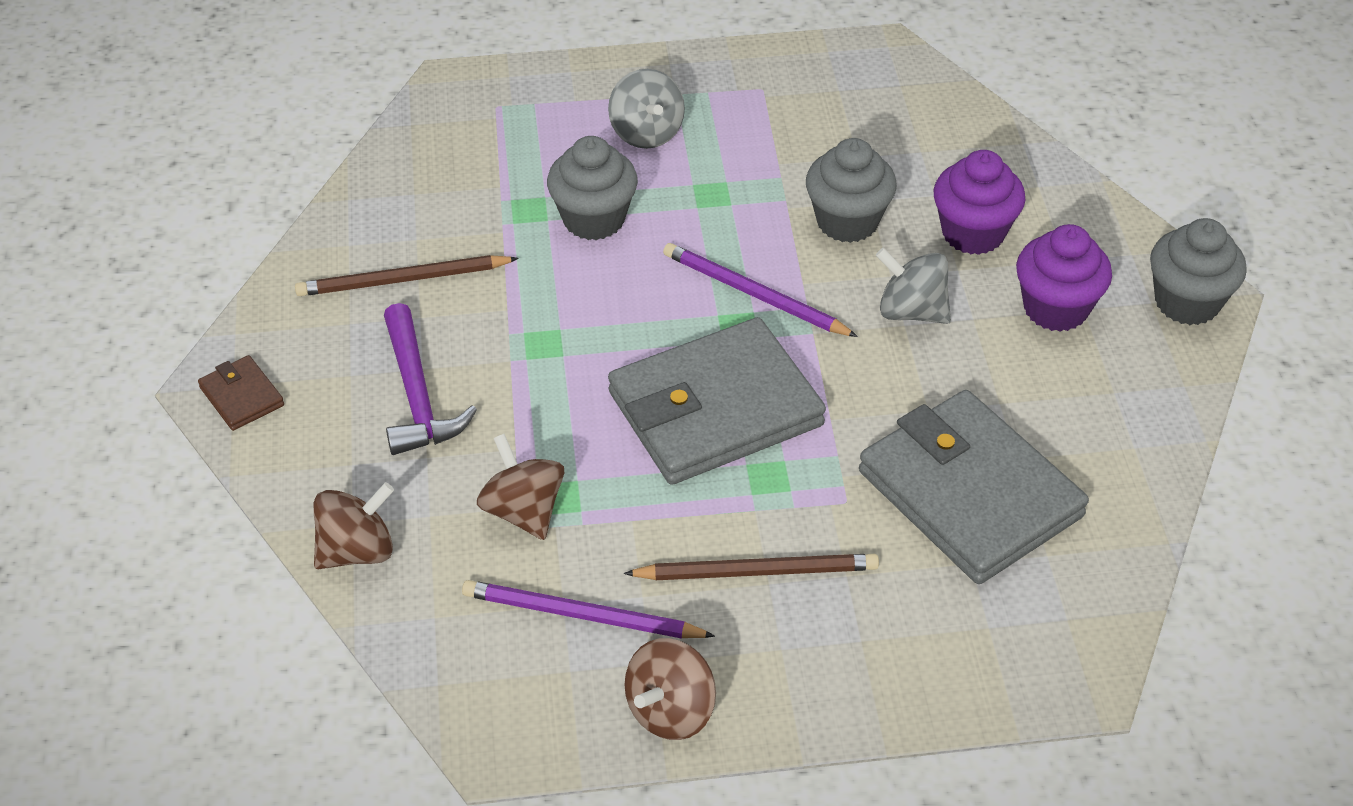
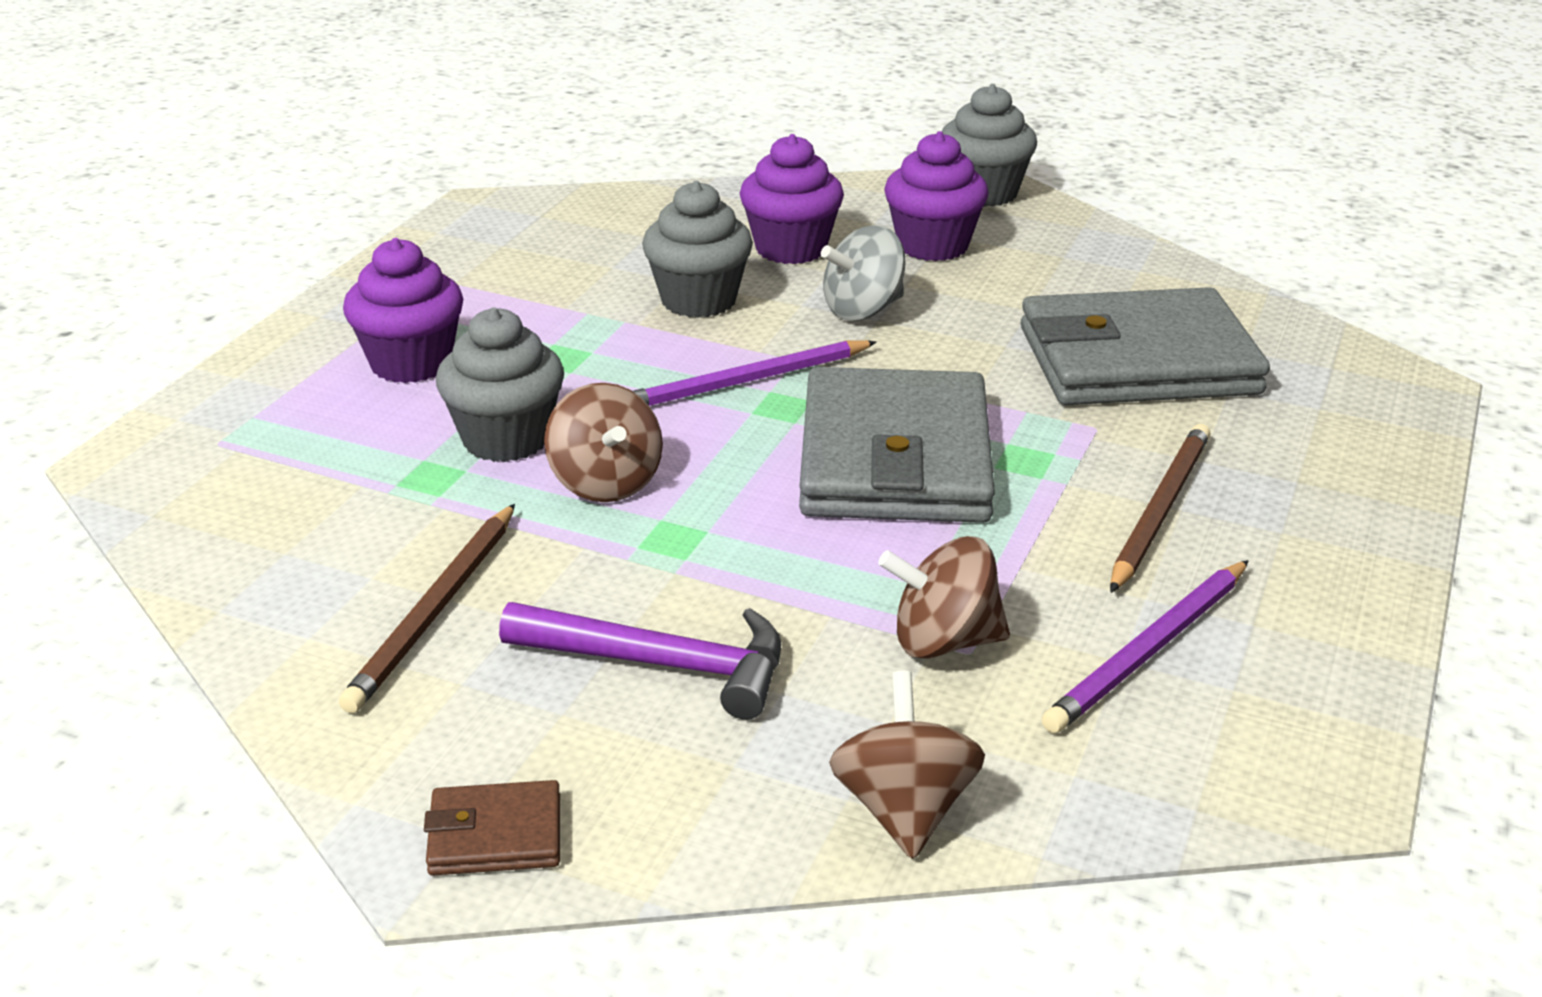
camera: 60 degrees left, 15 degrees down
grey spinning top [608,69,685,149] -> purple cupcake [343,238,463,383]
brown spinning top [624,638,716,740] -> brown spinning top moved to [544,383,663,502]

